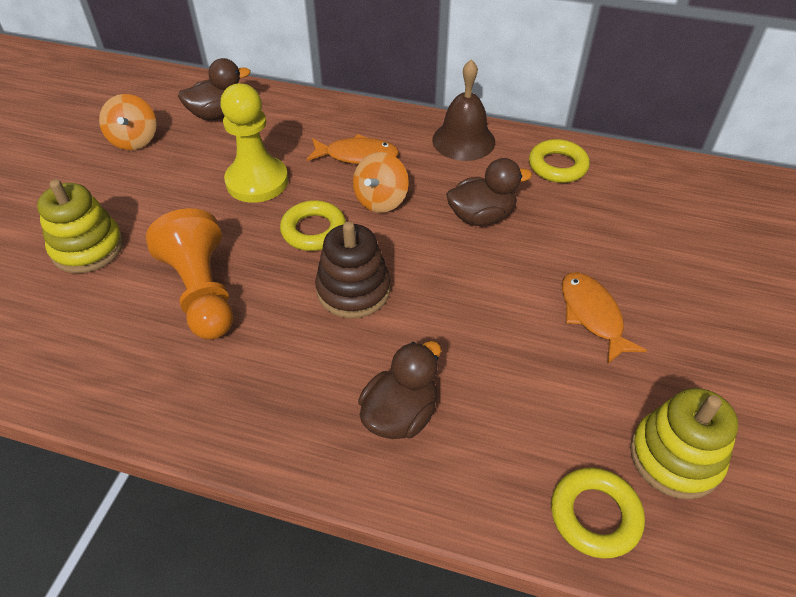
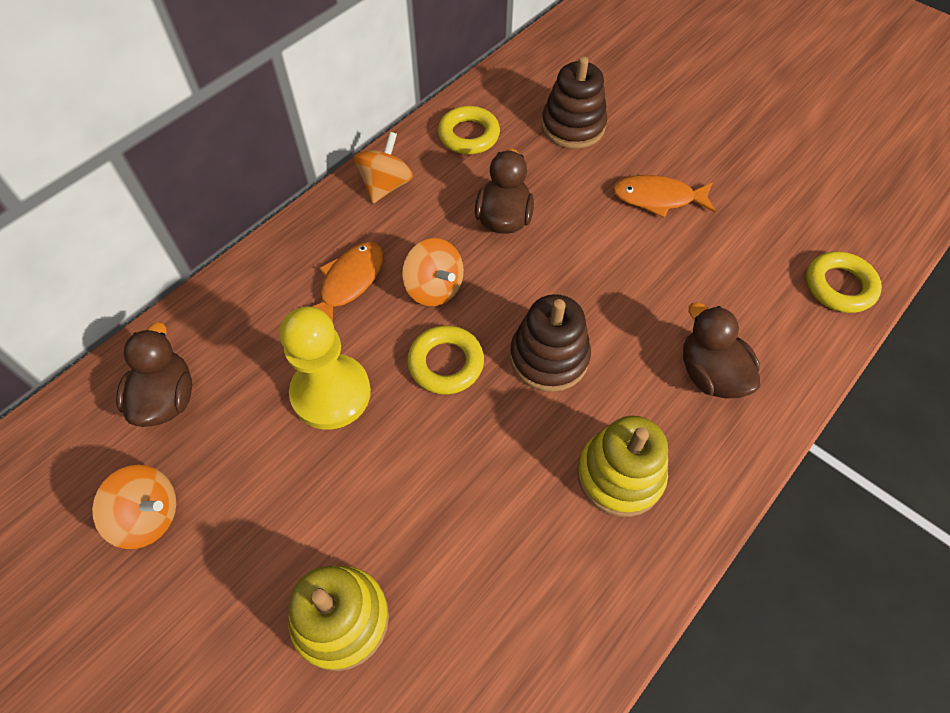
camera: 65 degrees left, 10 degrees up
orange pawn [146,208,233,340] -> none
brown bell [432,59,495,161] -> orange spinning top [353,132,413,203]
yellow stacking toy [630,388,738,499] -> yellow stacking toy moved to [577,416,668,517]
none -> brown stacking toy [541,56,607,149]

